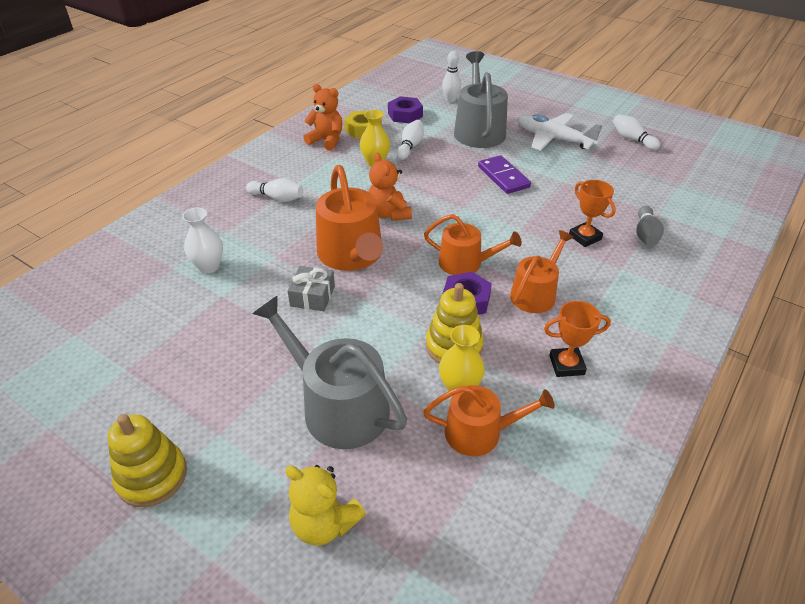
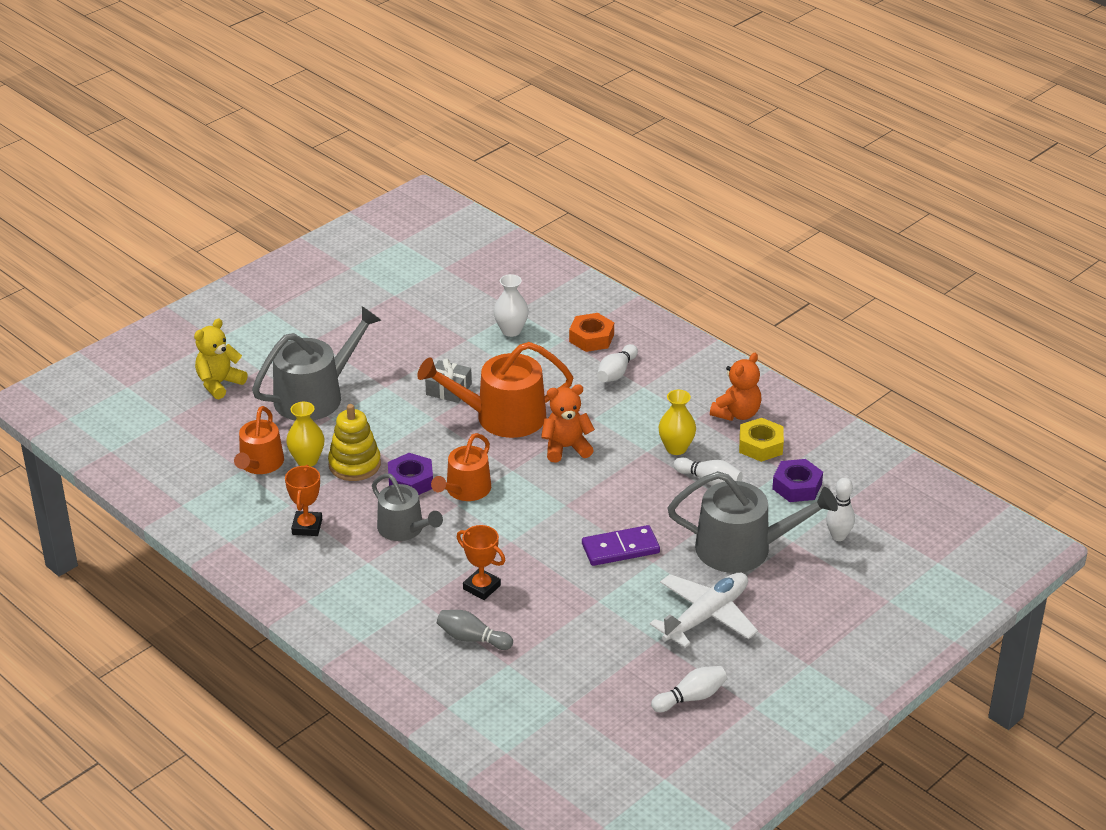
camera: 100 degrees right, 5 degrees down
yellow stacking toy [107,414,187,507] -> none
orange watering can [510,230,574,313] -> grey watering can [372,473,443,541]
orange trophy [569,180,616,247] -> orange trophy turned 60 degrees clockwise [457,525,505,600]
none -> orange nut [569,313,614,352]

